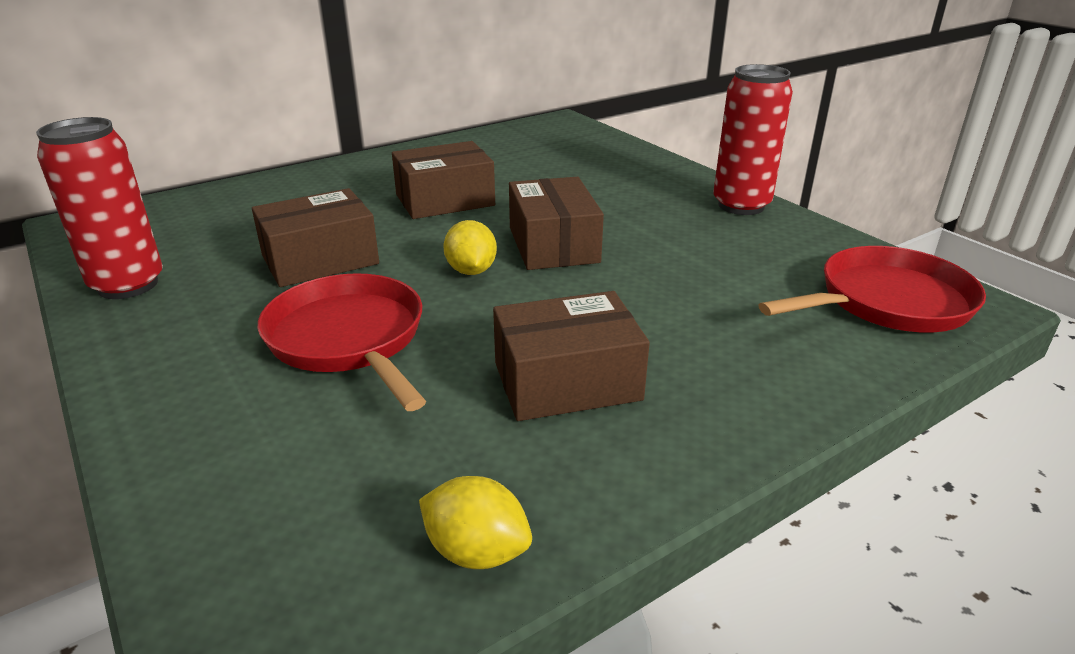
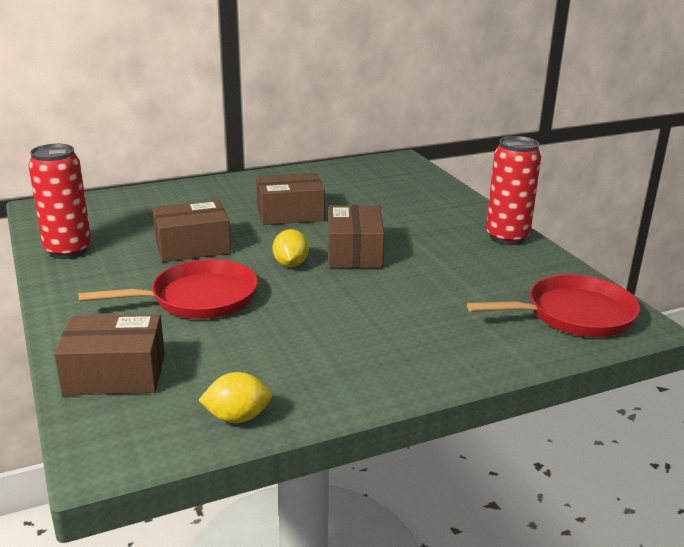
camera: 10 degrees right, 5 degrees down
red pan [258,273,426,411] -> red pan turned 90 degrees clockwise [78,259,258,319]
yellow lemon [419,476,532,569] -> yellow lemon turned 45 degrees counterclockwise [198,372,272,423]
brown box [493,291,650,421] -> brown box moved to [54,314,165,395]

